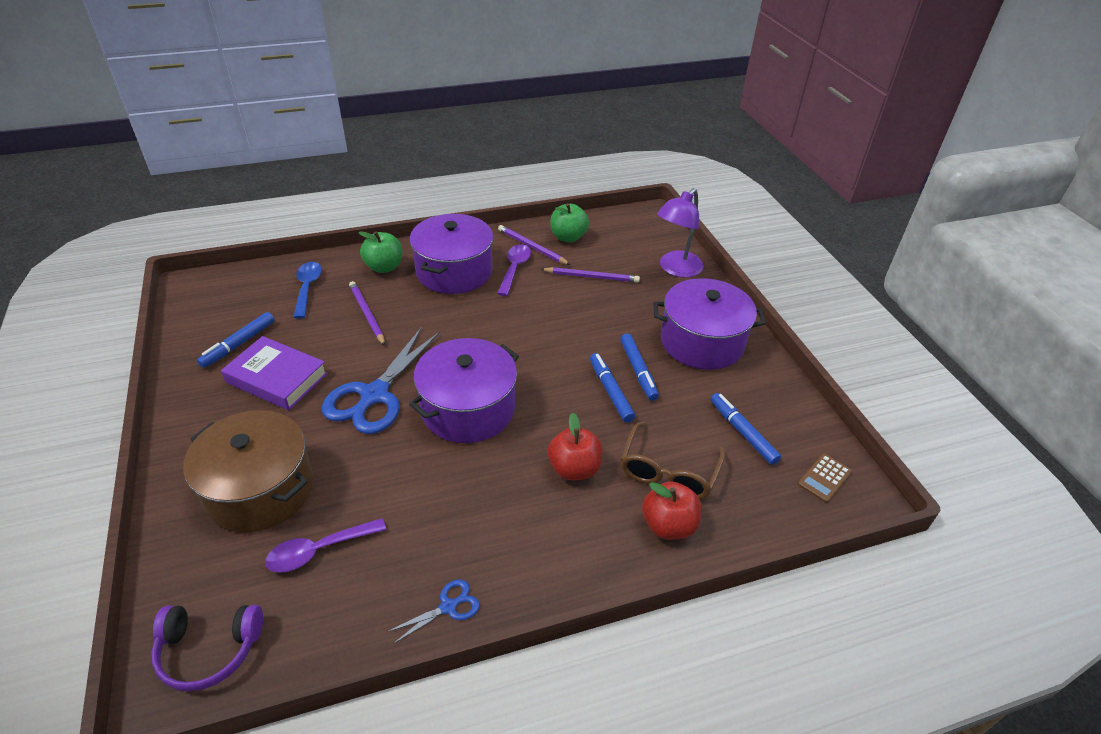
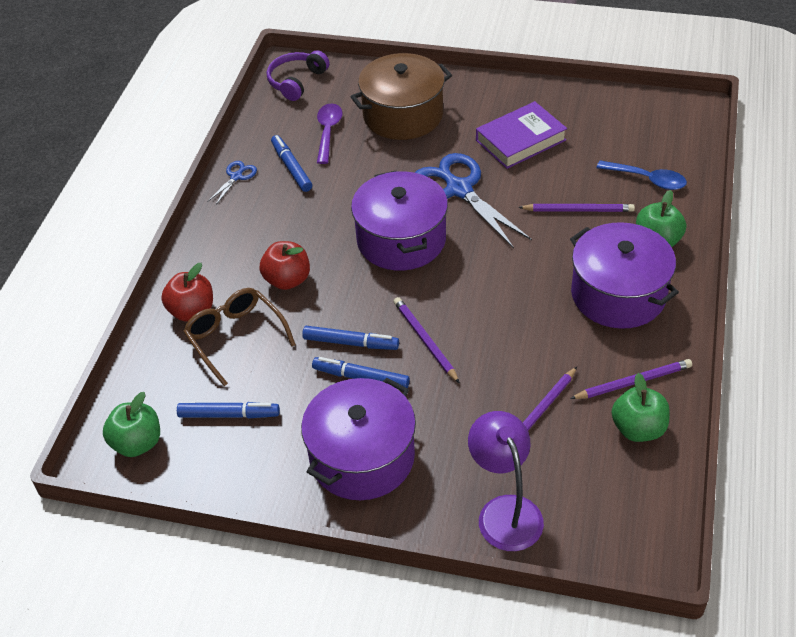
camera: 125 degrees right, 5 degrees up
blue marker [197,312,275,368] -> blue marker moved to [271,135,312,192]
blue scissors [387,579,480,644] -> blue scissors turned 150 degrees counterclockwise [207,161,257,206]
purple spoon [497,244,531,296] -> none
brown calculator [798,454,852,503] -> green apple [103,392,160,457]
none -> purple pencil [394,297,460,383]

